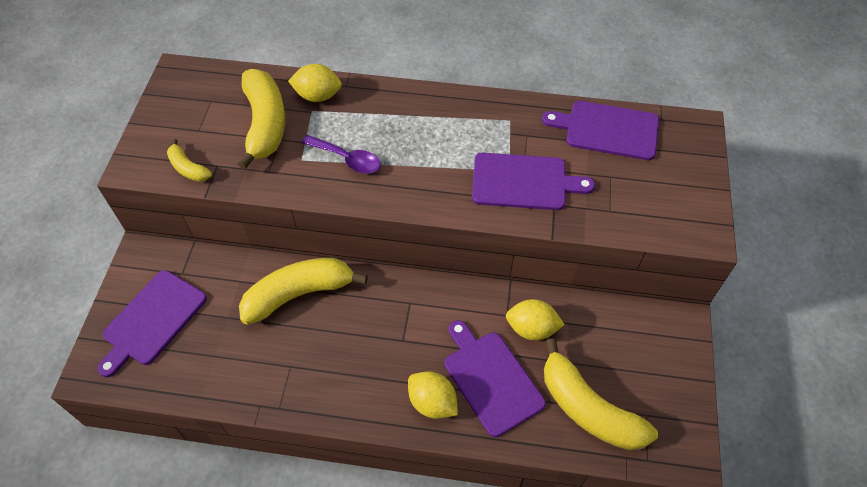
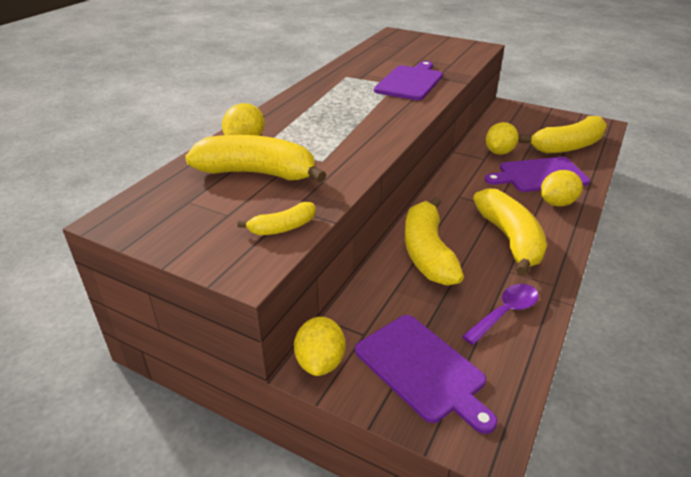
camera: 70 degrees left, 20 degrees down
purple spoon [301,135,381,174] -> purple spoon moved to [462,284,539,345]
purple cutting board [542,101,659,160] -> none
none -> yellow lemon [294,317,345,376]
none -> yellow banana [473,188,547,276]

